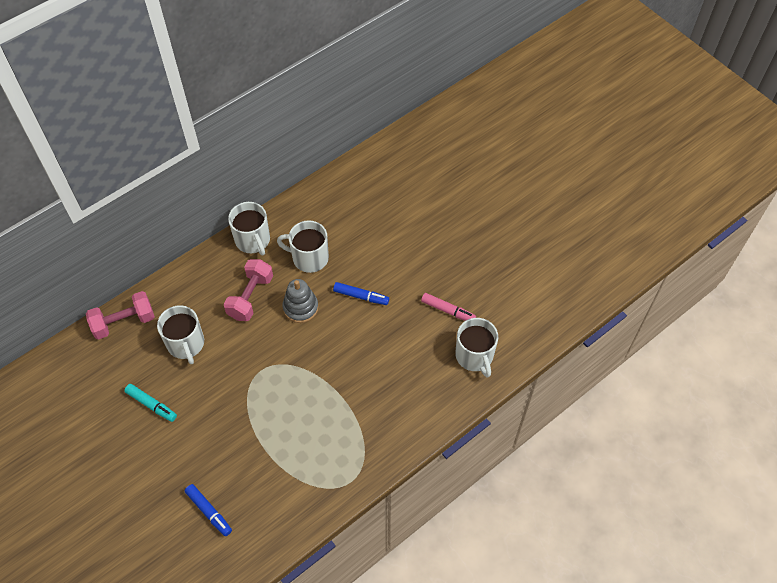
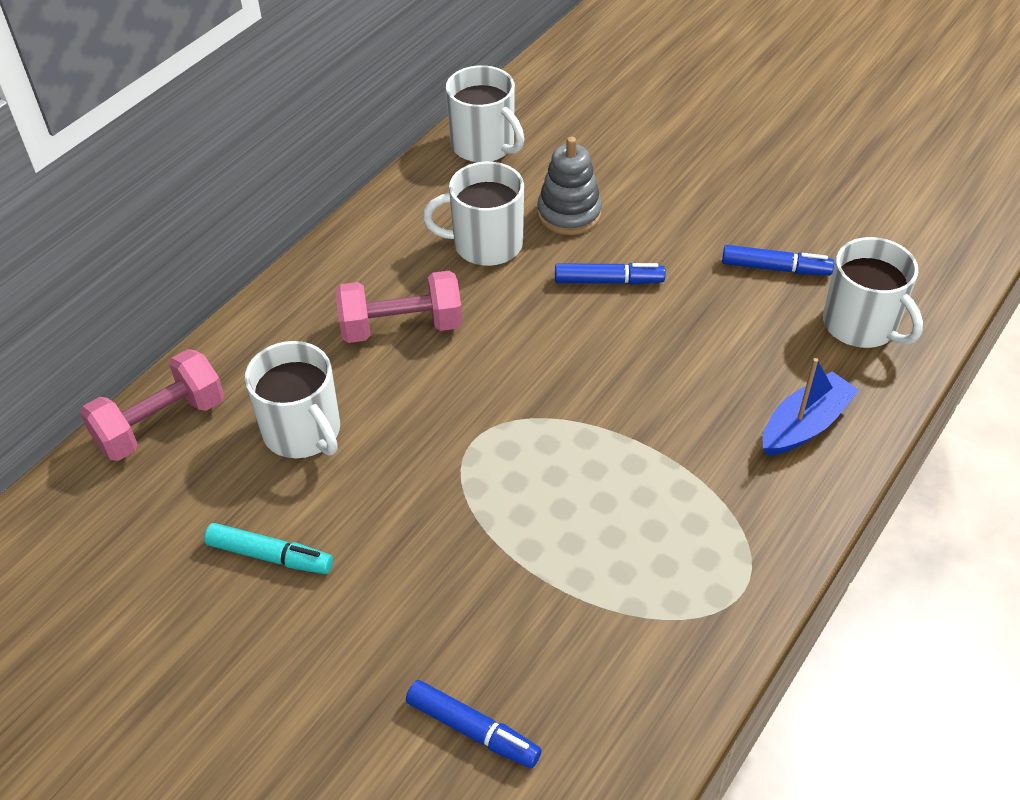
camera: 15 degrees left, 10 degrees down
pink dumbbell [224,259,273,321] -> pink dumbbell turned 75 degrees clockwise [336,271,462,343]
white mug [228,202,270,255] -> white mug moved to [446,65,524,162]
grey stacking toy [283,279,318,323] -> grey stacking toy moved to [537,137,602,235]
pink marker [421,293,476,321] -> blue marker [722,245,834,275]
none -> blue boat [763,358,859,456]

